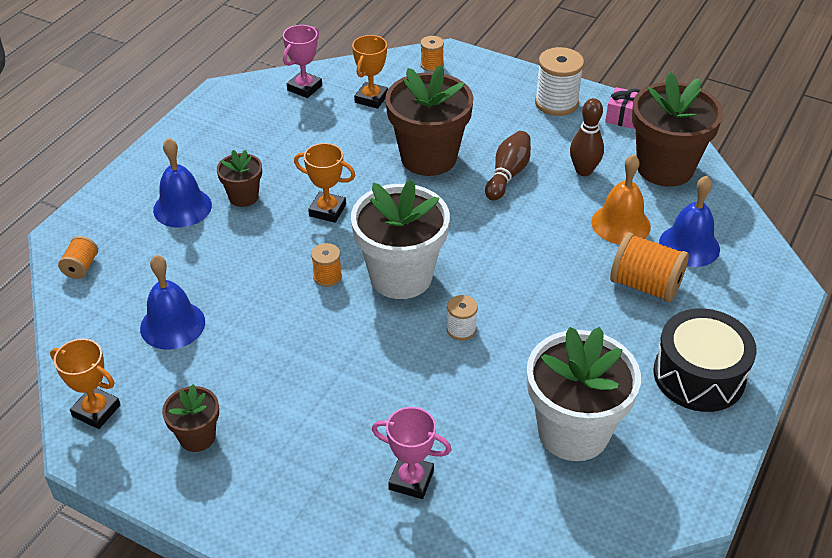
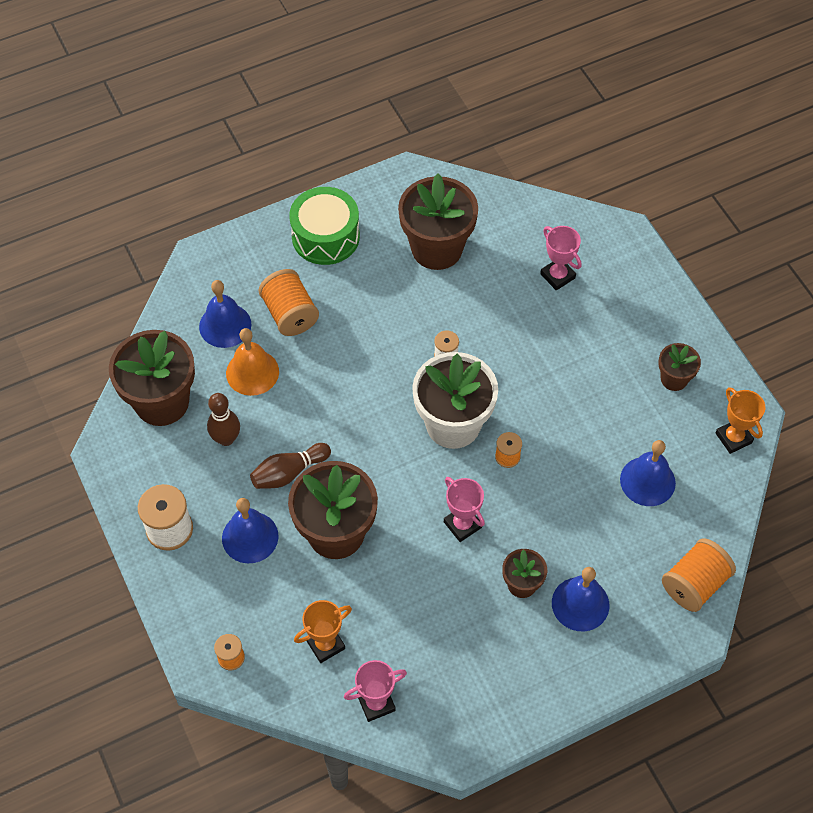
camera: 145 degrees left, 15 degrees up
orange spool [58,236,98,279] -> orange spool [662,538,736,612], size x1.81
orange trophy [294,143,355,223] -> pink trophy [444,477,485,542]
white flower pot [527,327,641,461] -> brown flower pot [398,174,478,270]
pink gift [605,87,640,129] -> none
black drum [653,308,757,412] -> green drum [289,187,360,265]
none -> blue bell [222,498,278,563]

